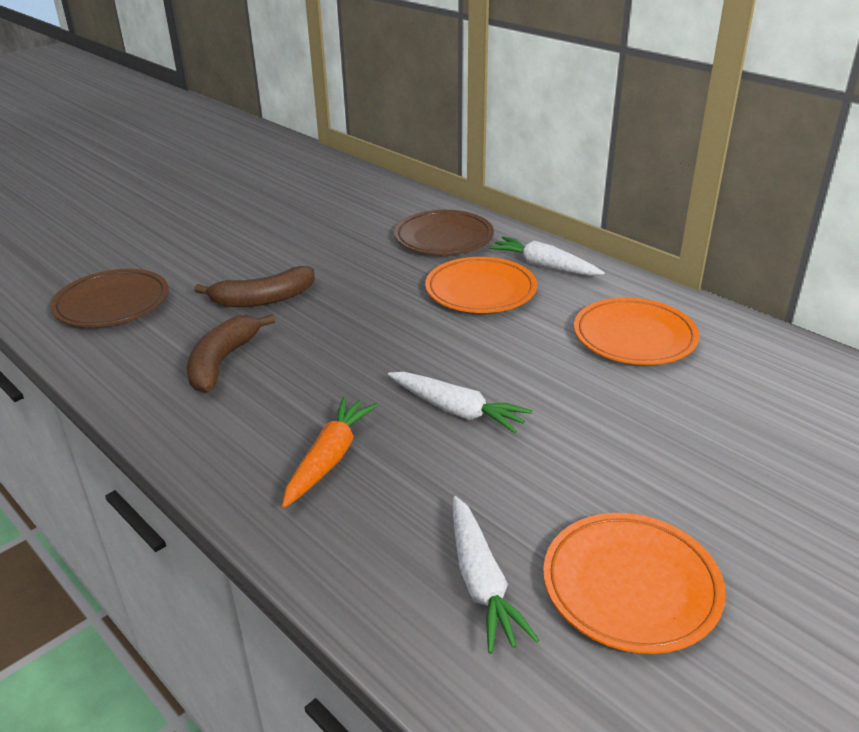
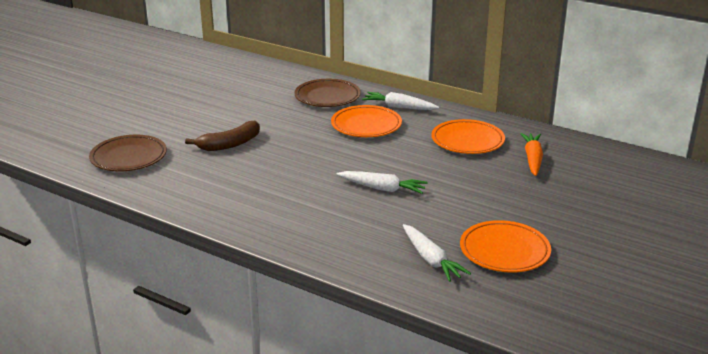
camera: 15 degrees left, 5 degrees down
brown banana [187,314,275,393] -> none
orange carrot [282,396,378,508] -> orange carrot moved to [520,133,543,176]

